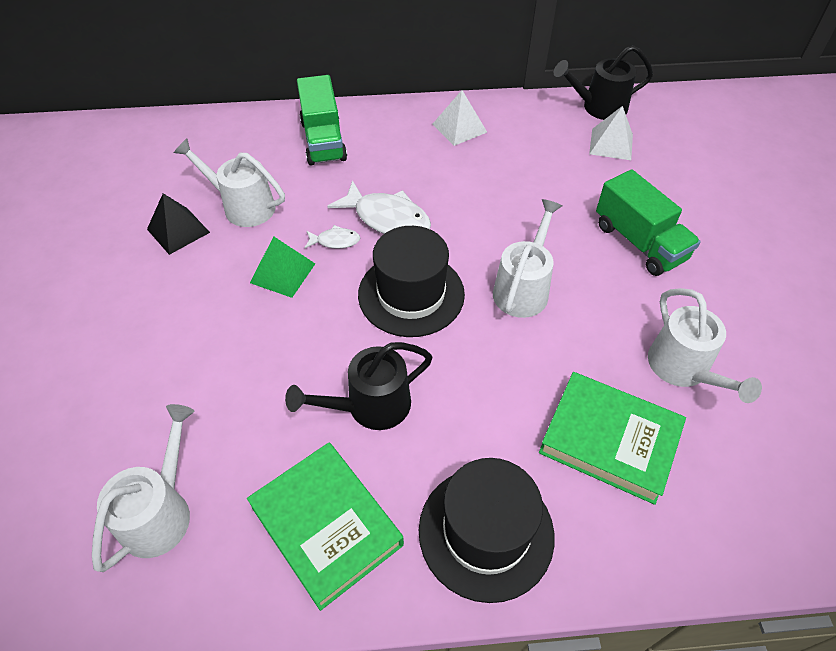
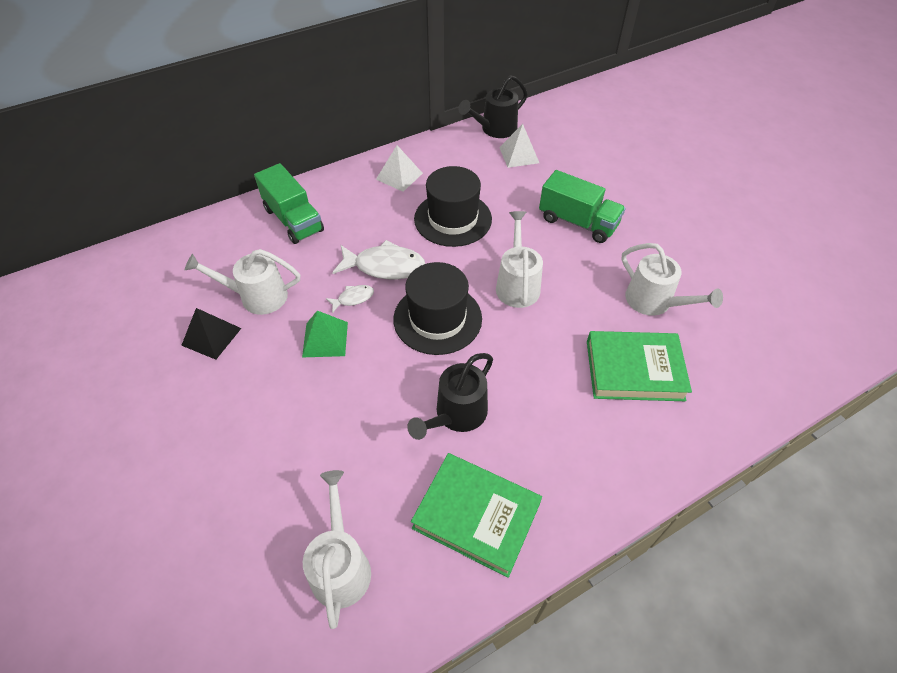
camera: 25 degrees left, 0 degrees up
black hat [419,458,554,603] -> black hat moved to [414,166,492,247]

